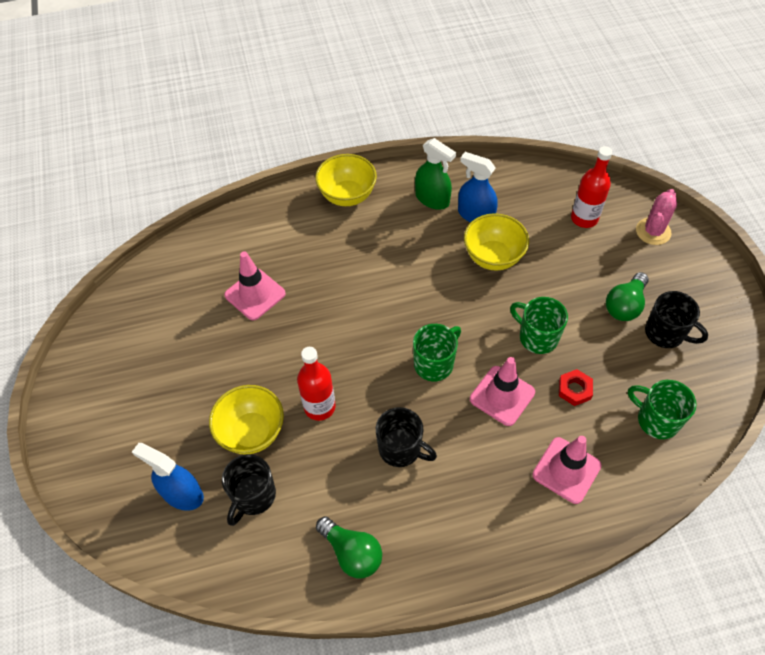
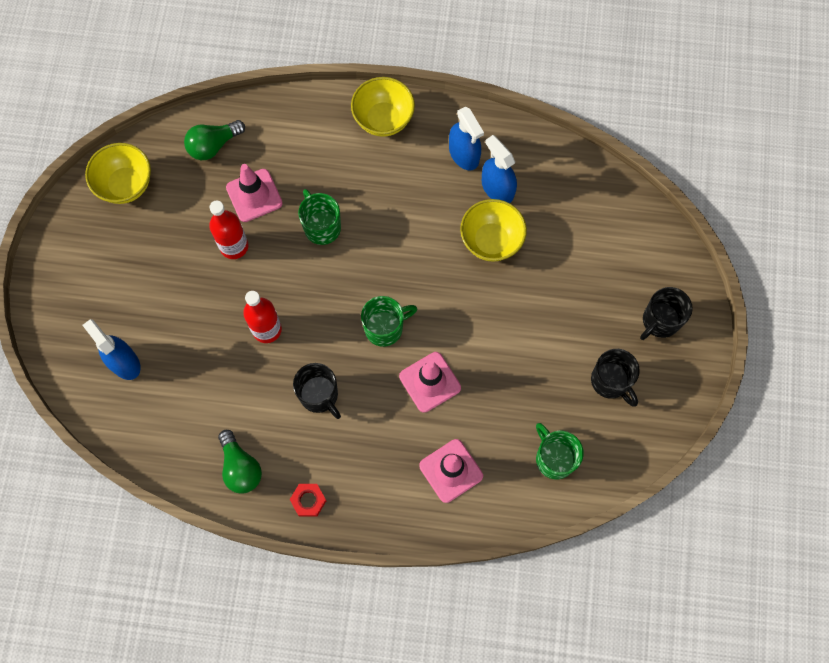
camera: 20 degrees right, 15 degrees up
yellow bowl [209,385,284,454] -> yellow bowl moved to [85,143,151,204]
black mug [222,454,276,526] -> black mug moved to [640,287,693,340]
green spray bottle [415,138,456,210] -> blue spray bottle [449,106,484,170]
green mug [510,297,568,354] -> green mug moved to [298,189,341,245]
red nut [559,369,593,406] -> red nut moved to [290,484,326,517]
red bottle [571,146,612,228] -> red bottle moved to [209,201,248,259]
green light bulb [606,272,649,321] -> green light bulb moved to [184,120,245,160]
pink cactus [636,189,677,245] -> none

